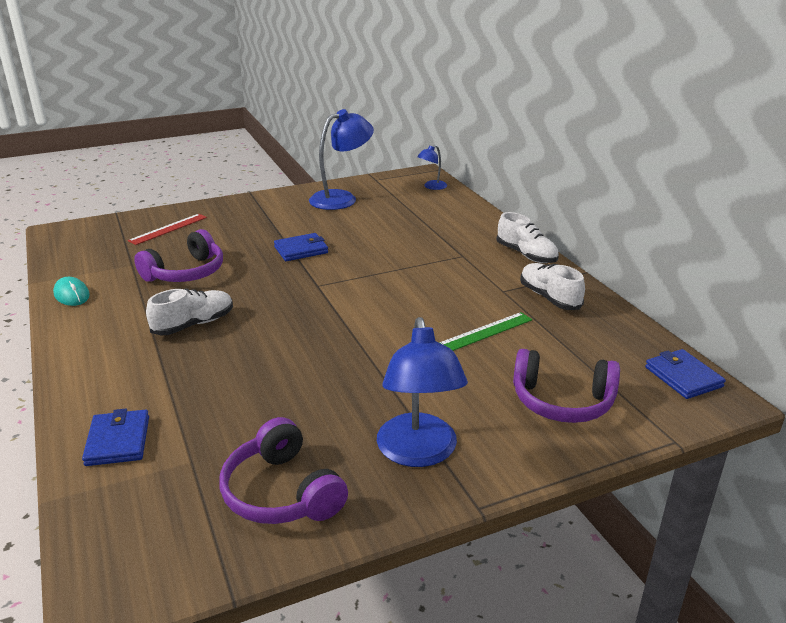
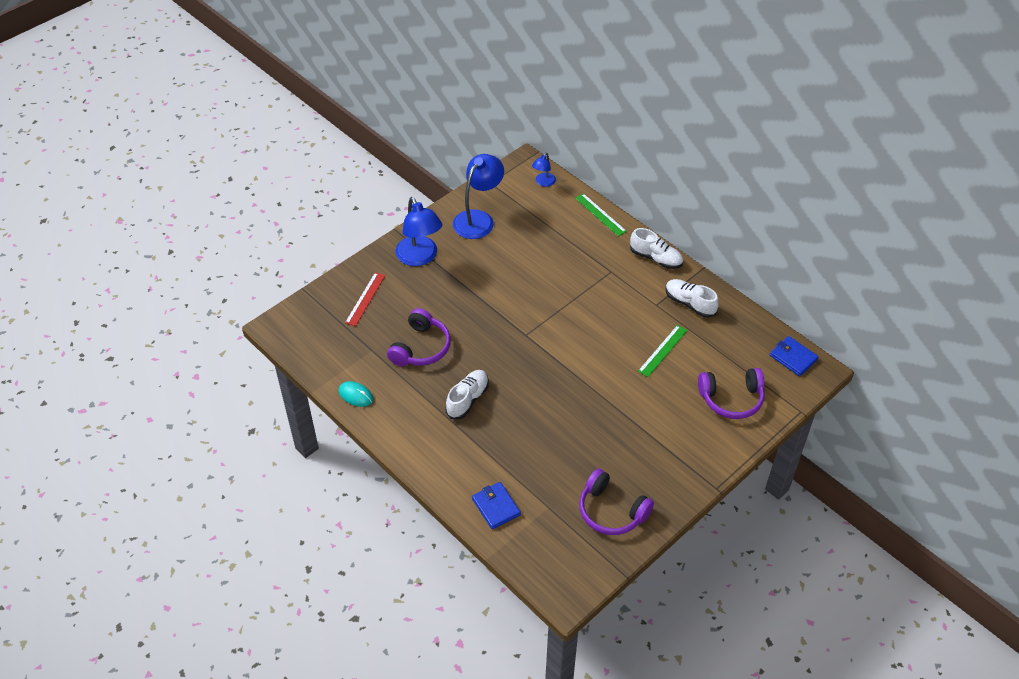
camera: 20 degrees left, 20 degrees up
blue wallet [274,233,328,261] -> none
blue lamp [377,317,468,467] -> blue lamp moved to [396,197,443,266]
none -> green ruler [575,193,627,236]

